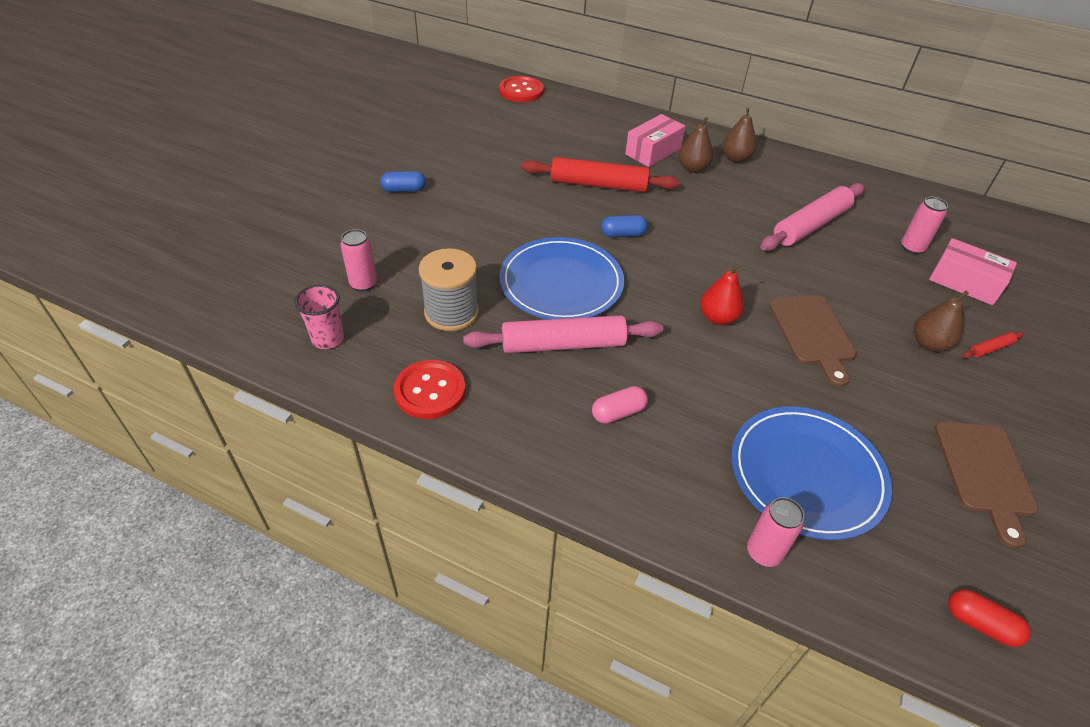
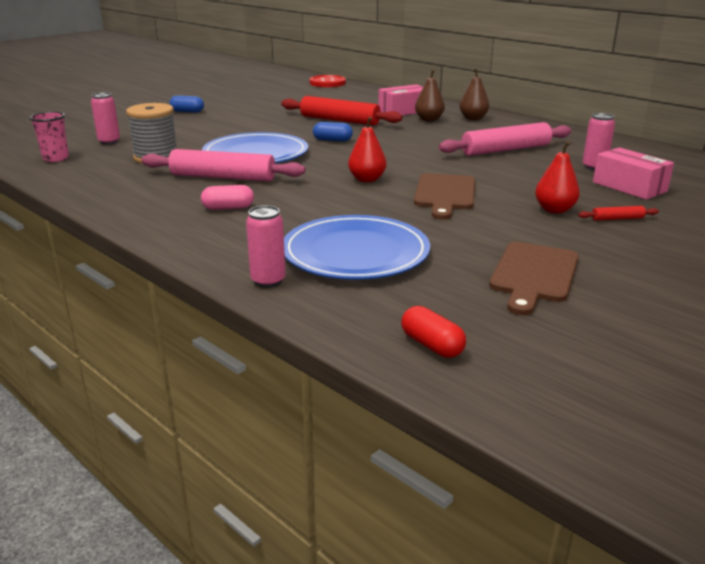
camera: 20 degrees right, 20 degrees down
red button [394,360,466,419] -> none
brown pear [914,291,969,352] -> red pear [535,141,580,214]

